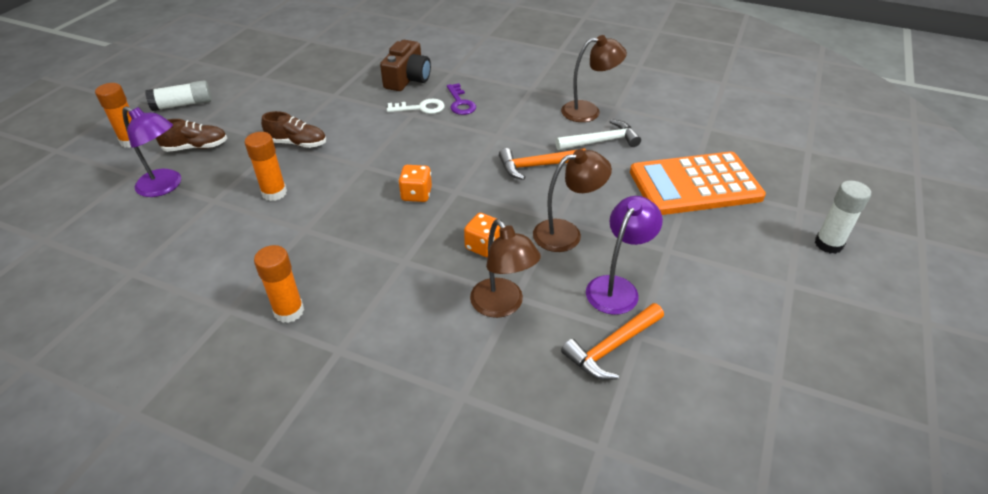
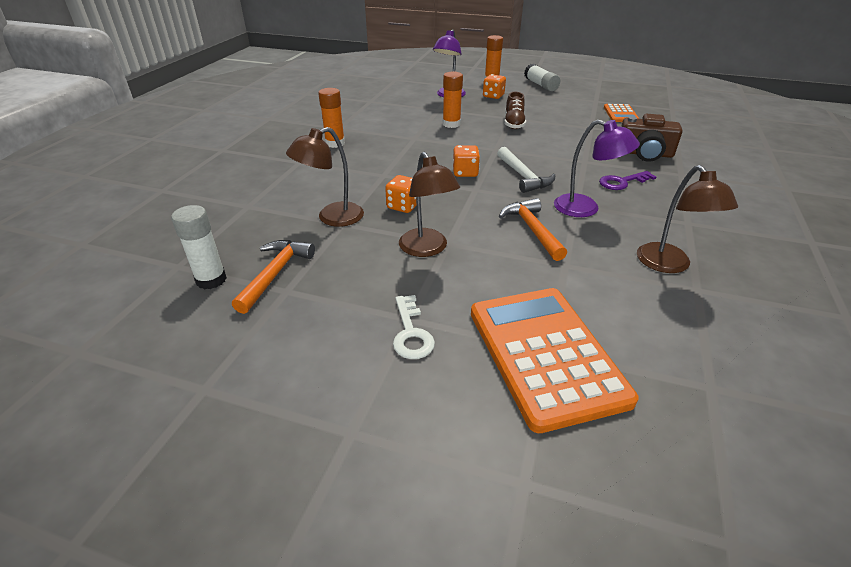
camera: 85 degrees right, 5 degrees down
brown shoe [156,119,227,152] -> orange dice [483,74,506,99]
white key [387,99,445,114] -> white key moved to [393,295,435,359]
white hammer [555,119,641,150] -> white hammer moved to [497,147,556,193]
orange hammer [561,303,664,380] -> orange hammer turned 60 degrees clockwise [232,240,315,314]
purple lamp [586,196,663,315] -> purple lamp moved to [554,120,640,217]
white glue stick [815,180,871,254] -> white glue stick moved to [171,205,227,290]
none -> orange calculator [604,104,639,122]

